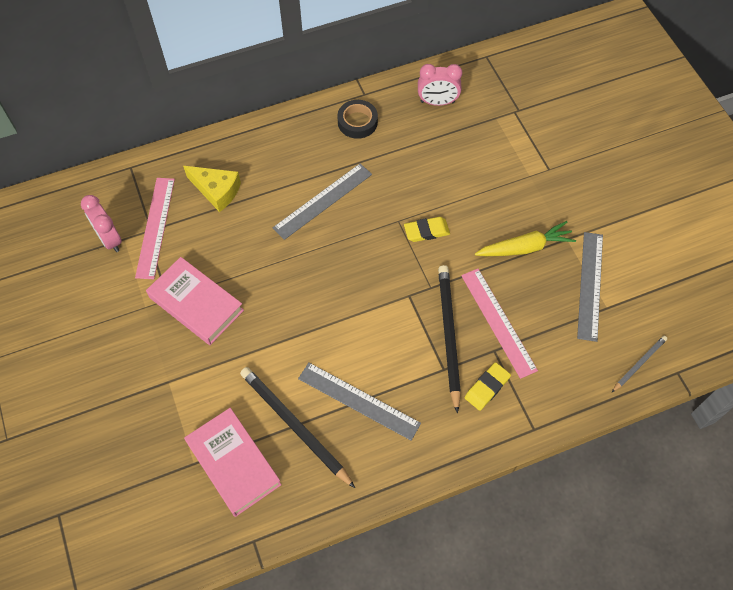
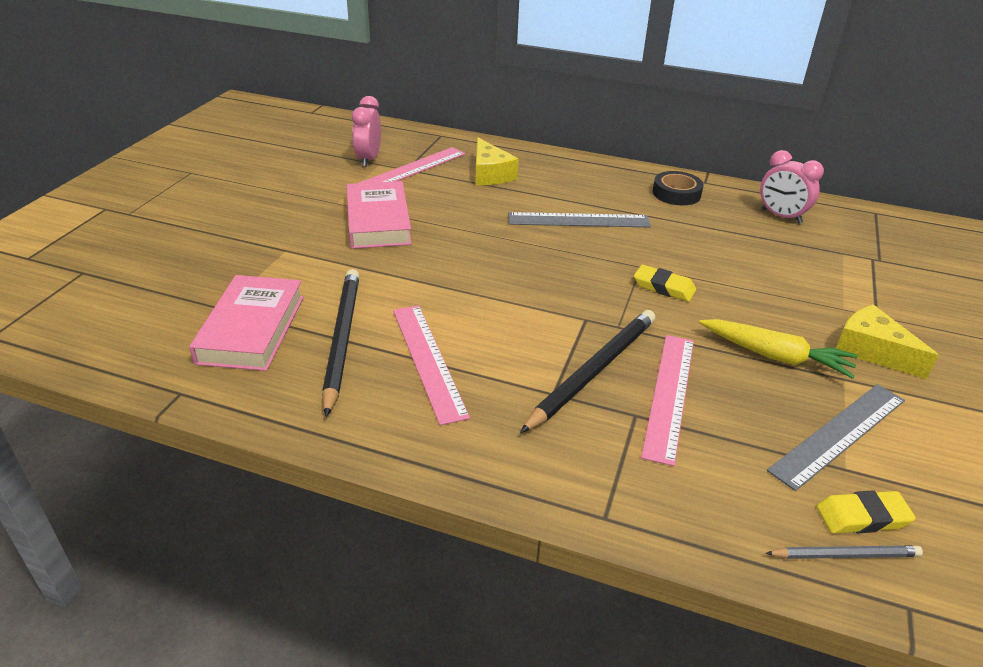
camera: 40 degrees right, 25 degrees down
grey ruler [298,363,421,441] -> pink ruler [393,305,470,425]
yellow eraser [465,362,511,411] -> yellow eraser moved to [816,490,916,534]
none -> yellow cheese [836,305,939,379]

